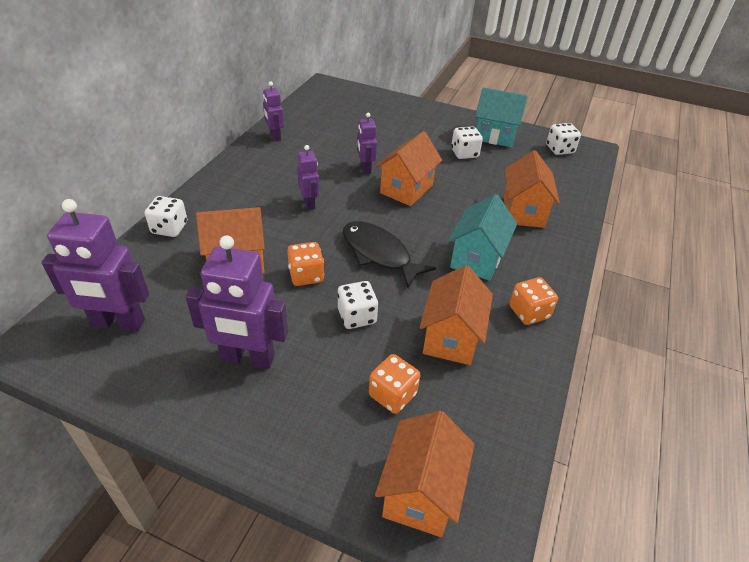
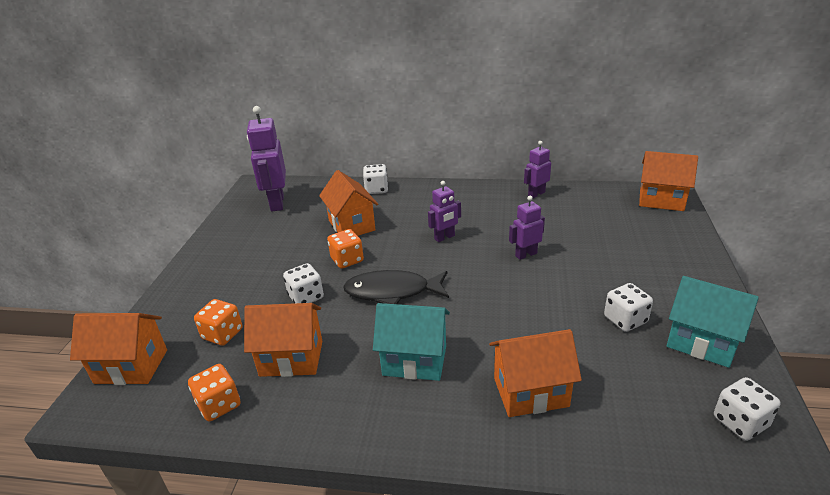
camera: 80 degrees right, 10 degrees down
purple robot [186,235,288,369] -> none
black fish [343,221,436,288] -> black fish turned 120 degrees counterclockwise [343,270,449,304]
orange house [376,131,442,206] -> orange house moved to [639,151,698,211]
turquoise house [475,87,528,147] -> turquoise house turned 60 degrees counterclockwise [667,276,759,368]
orange dice [509,277,558,325] -> orange dice moved to [188,364,241,421]

